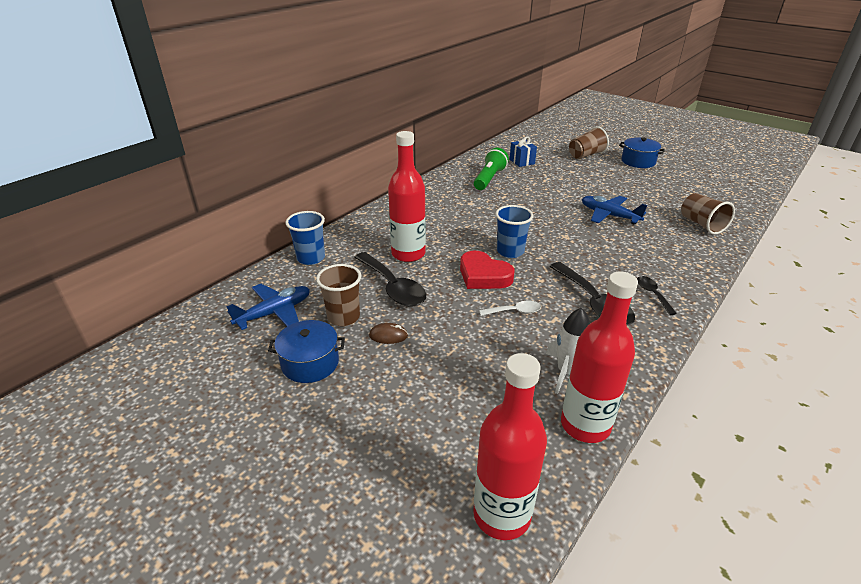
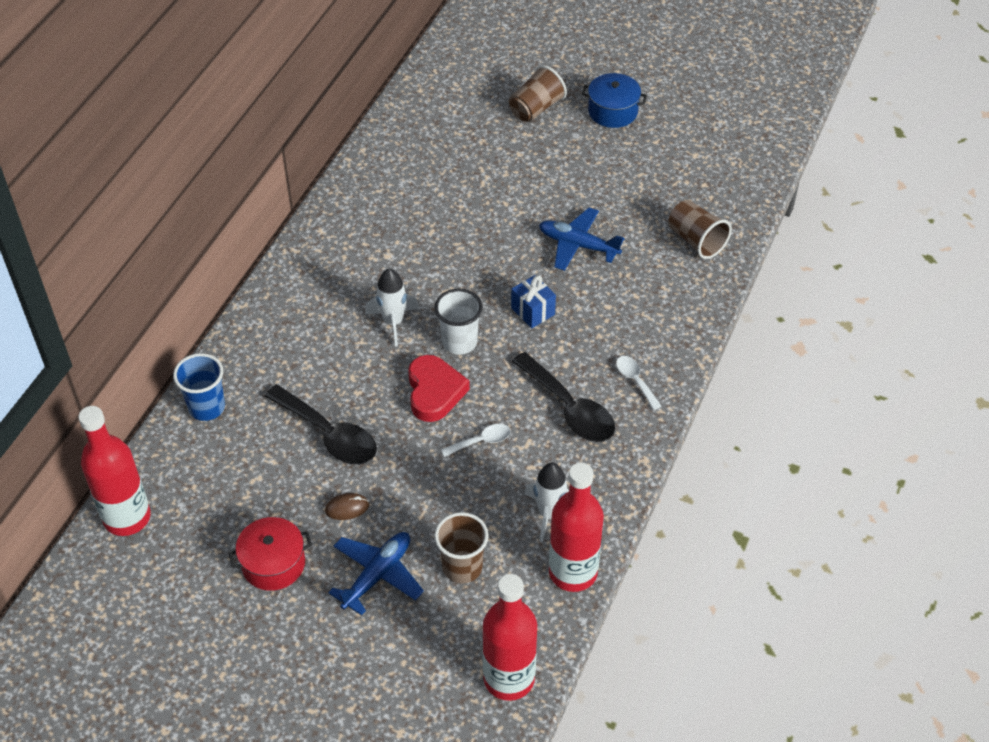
camera: 15 degrees left, 15 degrees up
blue plane [226,284,310,330] -> blue plane moved to [328,532,424,616]
blue pot [268,320,345,383] -> red pot [228,517,312,591]
brown cup [316,264,361,326] -> brown cup moved to [434,512,489,584]
red bottle [388,131,426,262] -> red bottle moved to [78,406,151,536]
red heart [460,251,514,289] -> red heart turned 120 degrees counterclockwise [408,355,470,422]
green flashlight [474,148,509,190] -> none
blue cup [495,205,533,258] -> white cup [435,289,483,355]
blue gift [510,136,537,167] -> blue gift moved to [511,275,556,328]
black spoon [637,276,677,315] -> white spoon [616,356,661,410]
none -> white rocket [365,269,419,346]

